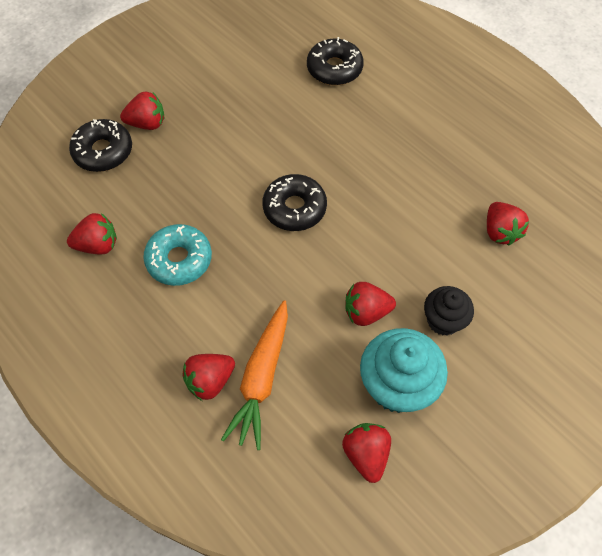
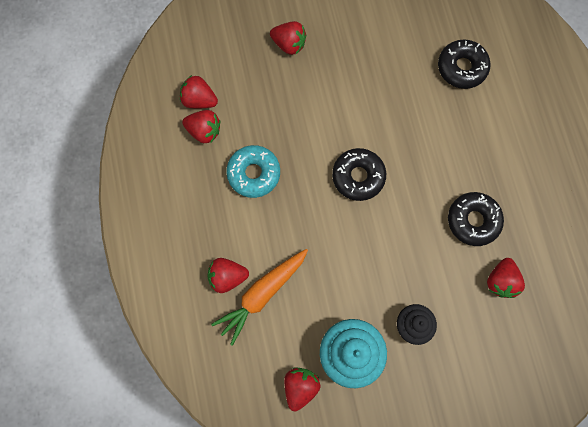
camera: 30 degrees right, 15 degrees up
black donut [69,119,132,172] -> black donut moved to [448,192,504,246]
red strawberry [345,282,396,326] -> red strawberry moved to [180,75,218,109]

